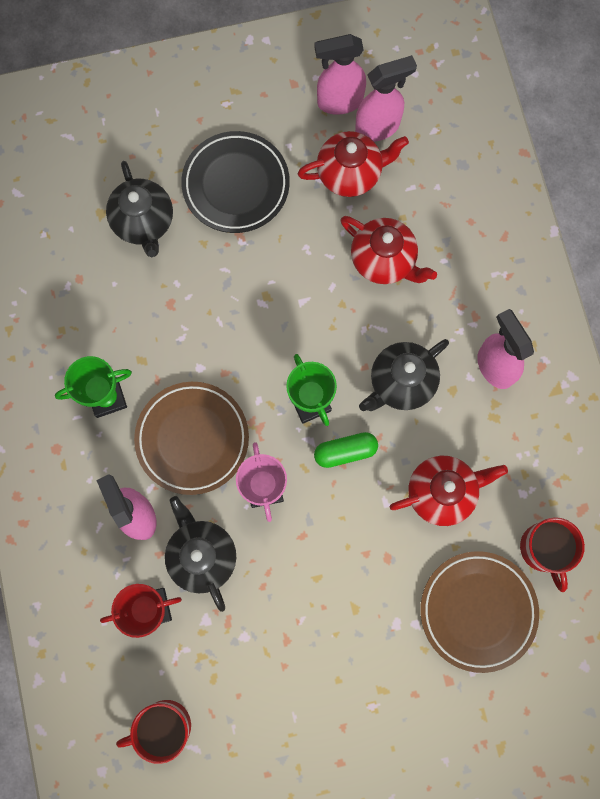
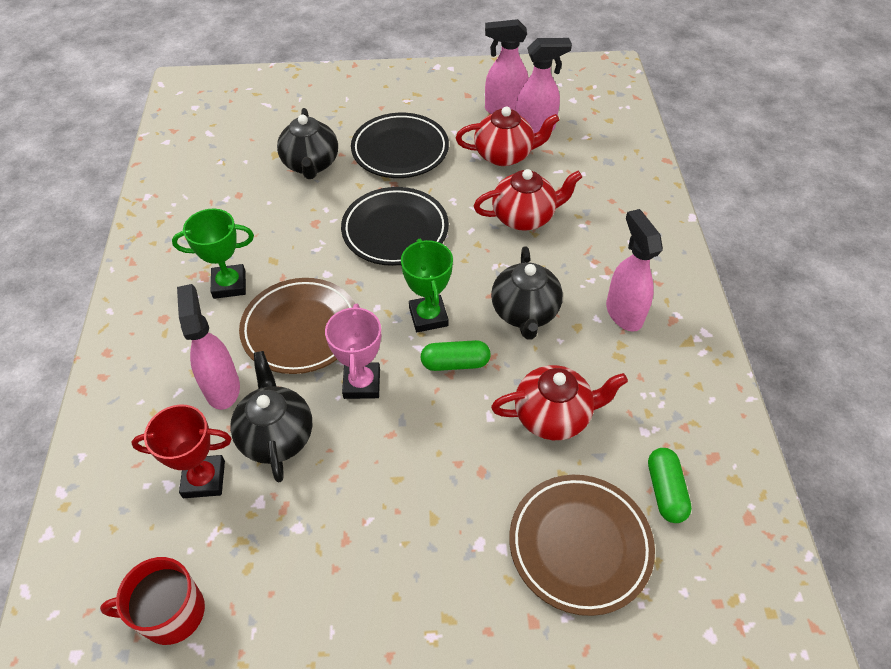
camera: 10 degrees right, 25 degrees down
red teapot [340,216,437,284] -> red teapot turned 60 degrees counterclockwise [474,169,582,231]
black teapot [359,339,449,411] -> black teapot turned 60 degrees counterclockwise [491,246,563,340]
red mug [520,517,585,592] -> green capsule [648,448,692,523]
none -> black plate [341,187,449,266]

